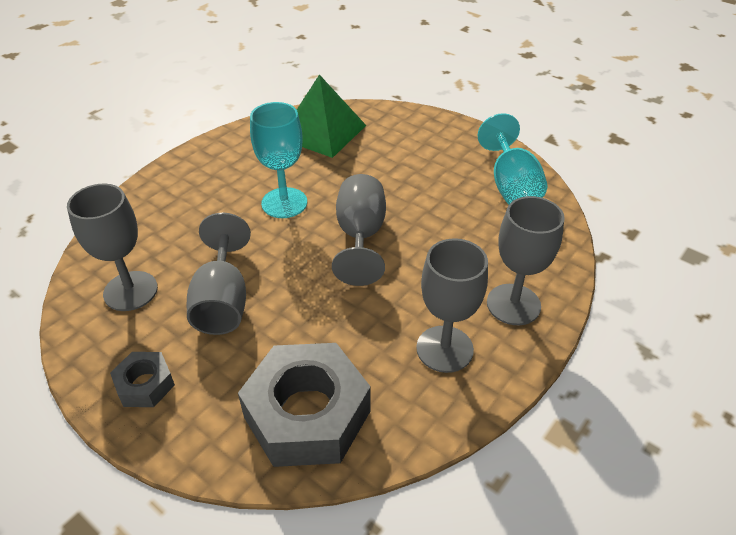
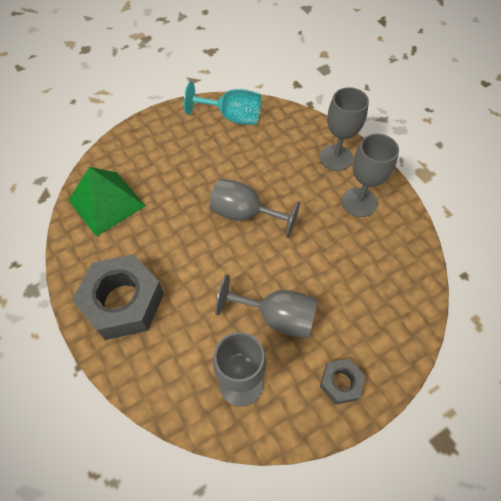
camera: 70 degrees left, 15 degrees up
grey nut [238,343,371,467] -> grey nut moved to [72,254,164,340]
turquoise goblet [250,102,307,218] -> none

